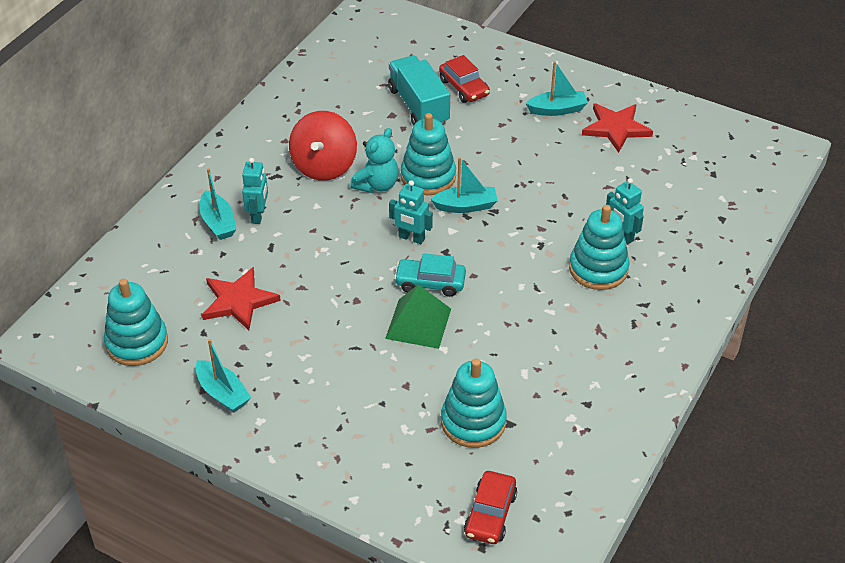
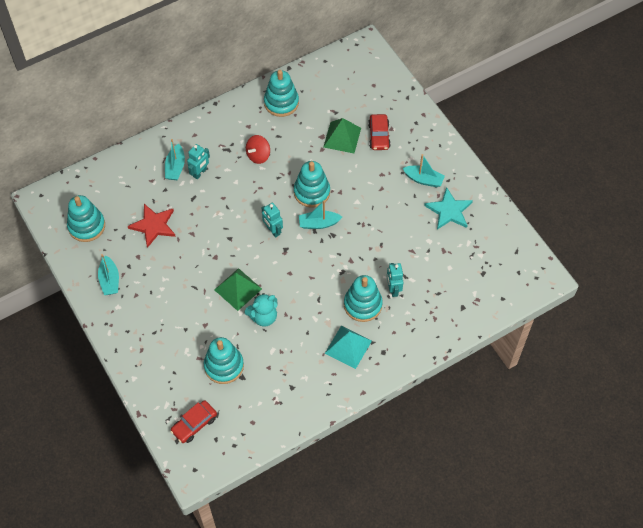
camera: 30 degrees right, 15 degrees up
red spinning top [289,111,357,181] -> red spinning top [246,135,270,164], size x0.64
turquoise teddy bear [350,128,399,193] -> turquoise teddy bear moved to [244,293,277,327]
turquoise truck [388,55,450,126] -> green pyramid [324,118,361,153]
turquoise car [394,254,466,297] -> none
turquoise boat [430,157,498,213] -> turquoise boat turned 150 degrees clockwise [299,200,342,229]
red star [582,103,653,153] -> turquoise star [424,187,473,230]
none -> turquoise stacking toy [264,70,299,117]
none -> turquoise pyramid [325,326,372,369]

